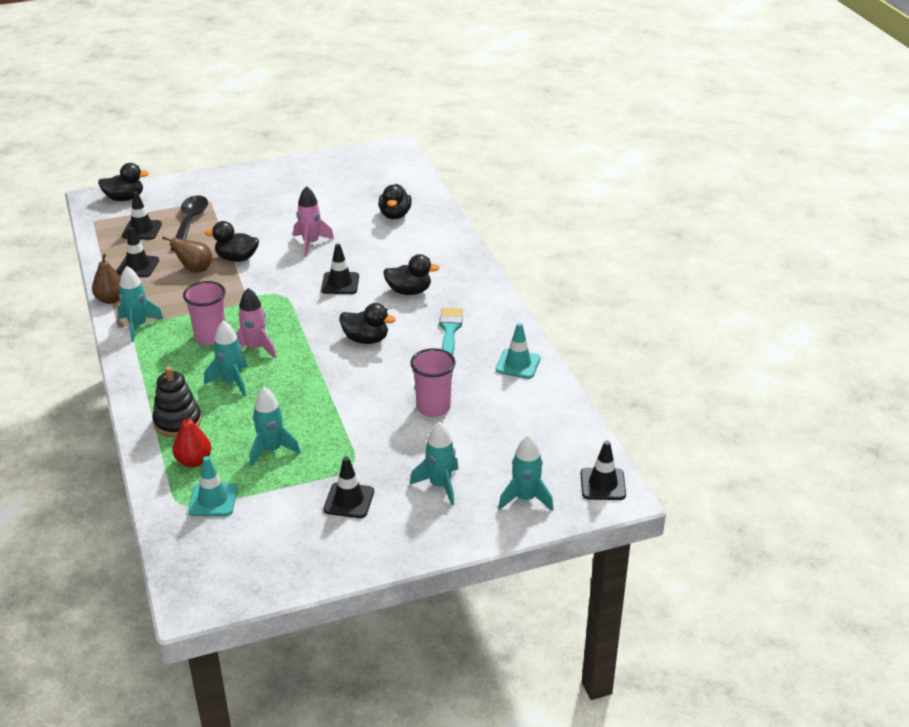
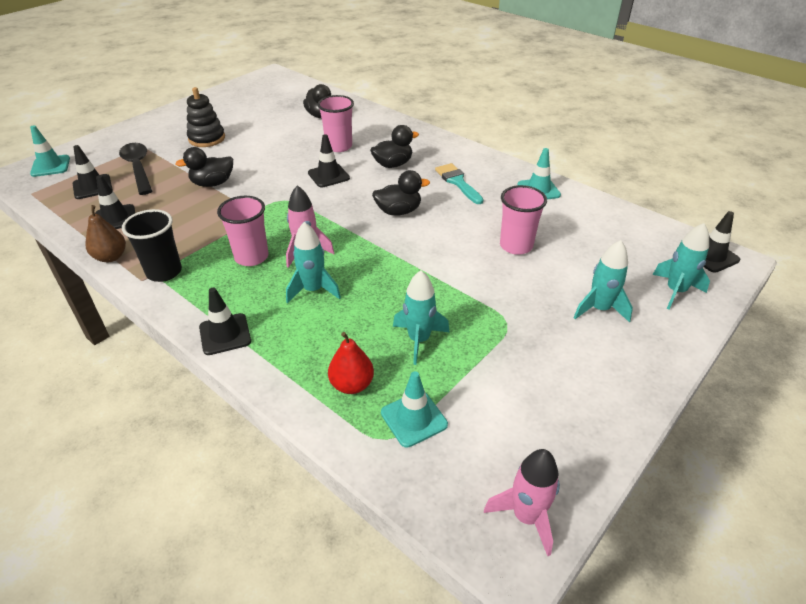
camera: 30 degrees left, 5 degrees up
black duck [98,163,149,201] -> turquoise traffic cone [30,125,70,177]
turquoise rocket [117,266,163,342] -> black cup [122,209,182,282]
black stacking toy [152,366,201,437] -> black stacking toy moved to [187,87,225,147]
brown pear [162,236,212,272] -> none
pink rocket [293,186,334,257] -> pink rocket moved to [484,449,560,556]
black traffic cone [323,457,374,518] -> black traffic cone moved to [199,288,251,355]
none -> pink cup [317,95,354,152]

